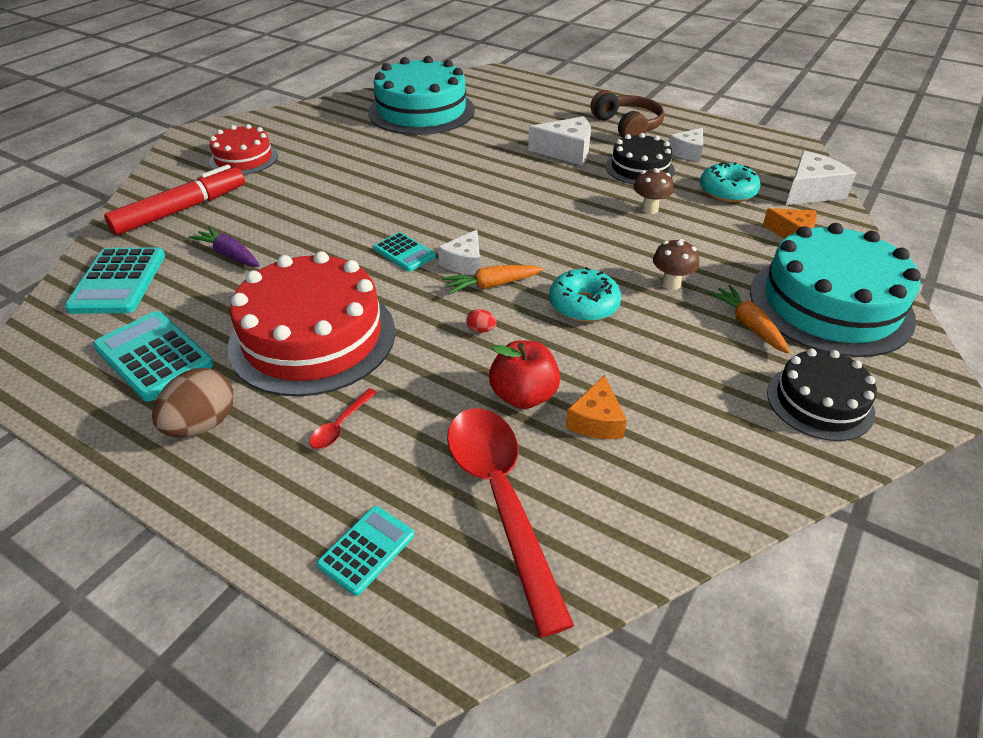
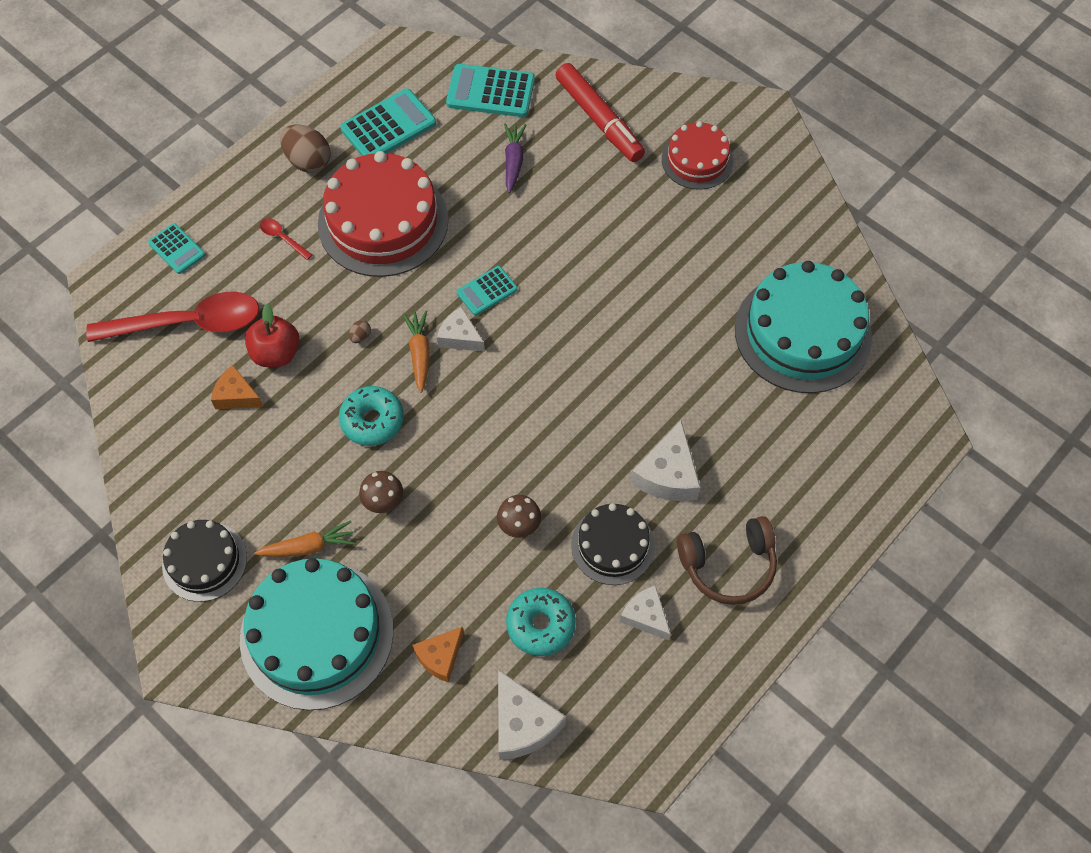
camera: 100 degrees right, 20 degrees up
purple carrot [188,226,260,267] -> purple carrot turned 45 degrees counterclockwise [504,123,526,193]
red egg [466,309,497,333] -> brown egg [349,320,371,343]

